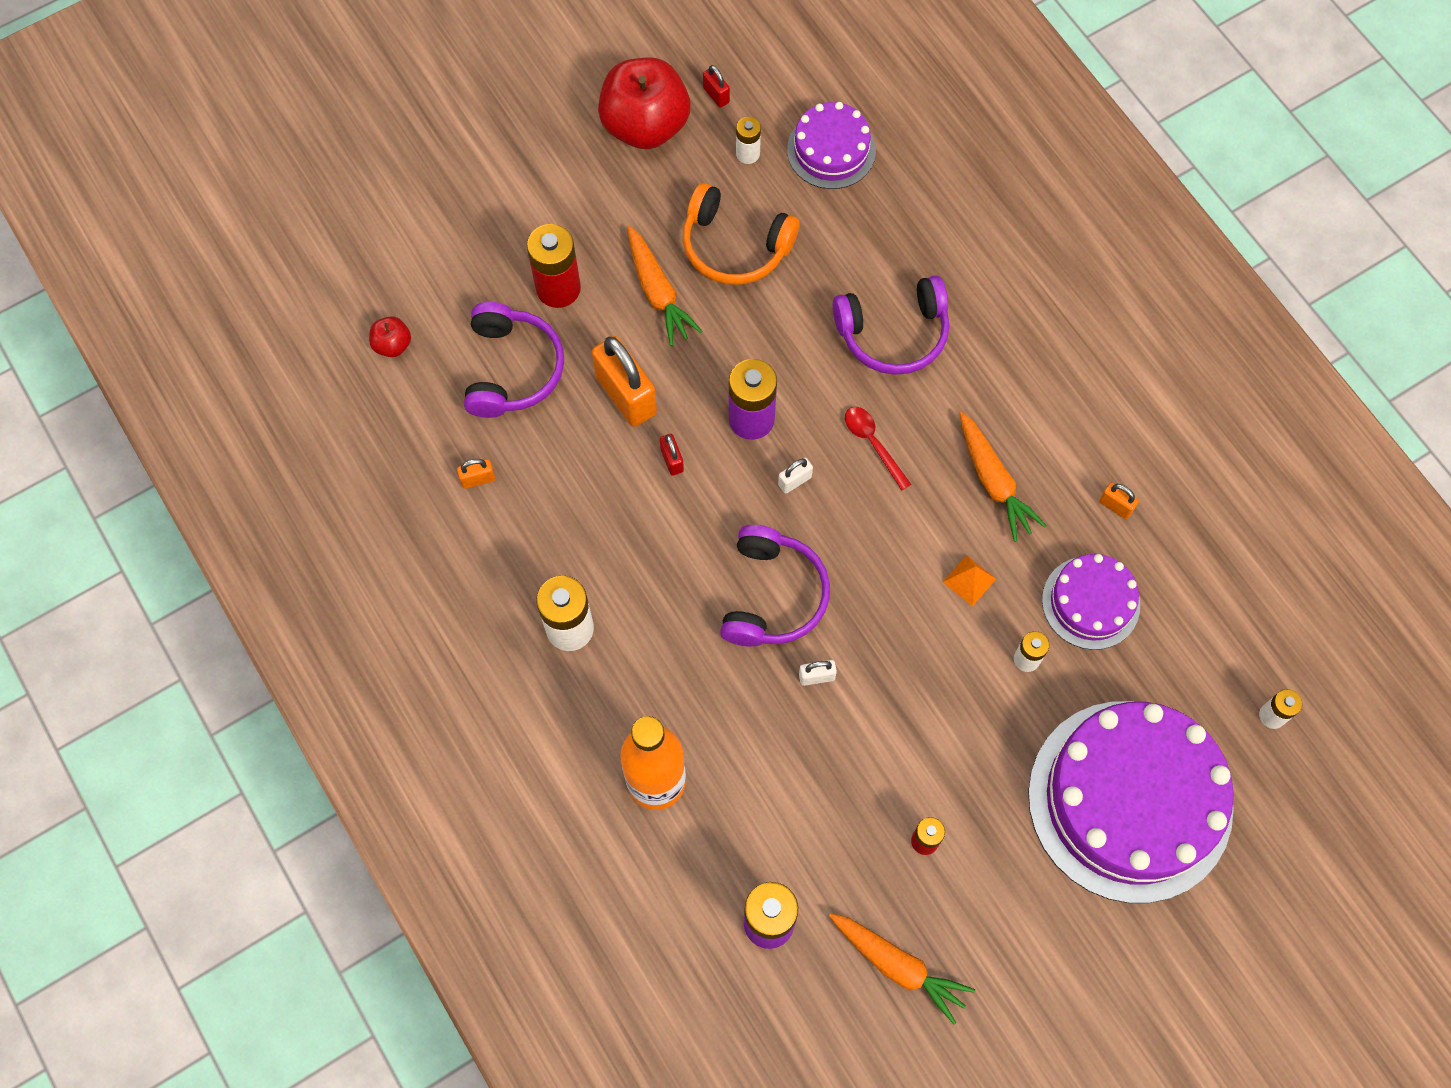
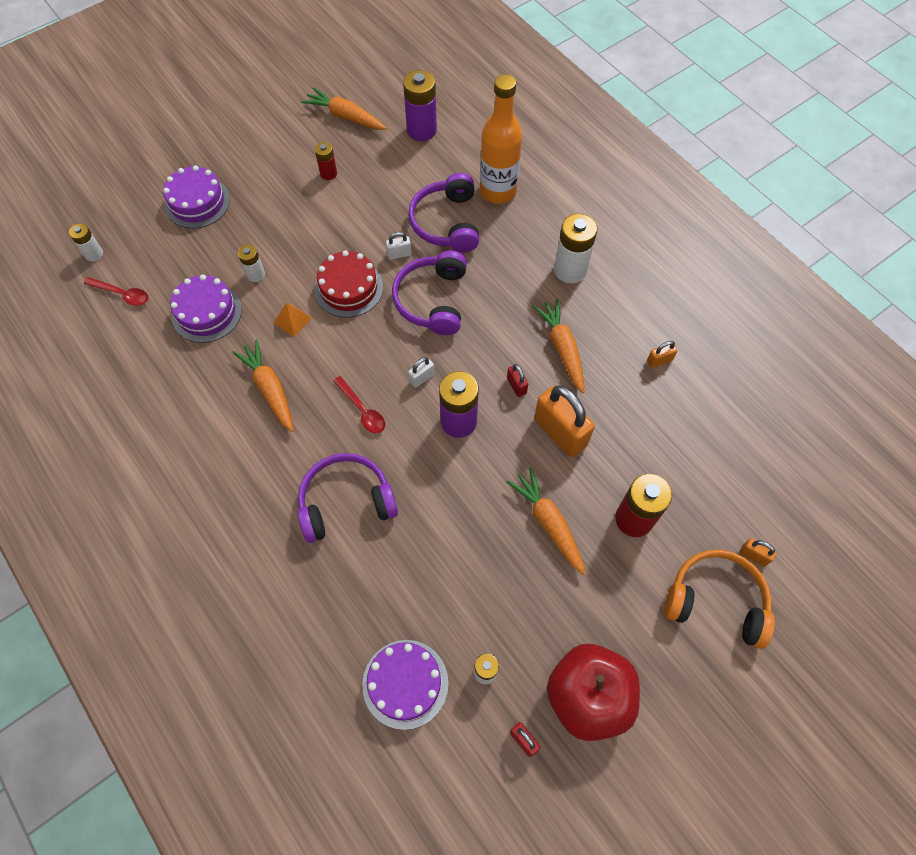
camera: 175 degrees right, 5 degrees down
red apple [369,316,411,357] -> none
purple headphones [464,302,564,418] -> purple headphones moved to [408,173,479,253]
orange headphones [683,183,800,284] -> orange headphones moved to [664,550,775,649]
purple cake [1028,701,1234,903] -> purple cake [163,165,230,229], size x0.50
orange padlock [1099,482,1139,519] -> orange padlock moved to [739,538,777,567]
none -> red spoon [84,277,149,306]
none -> red cake [315,250,383,317]
none -> orange carrot [533,299,584,393]

